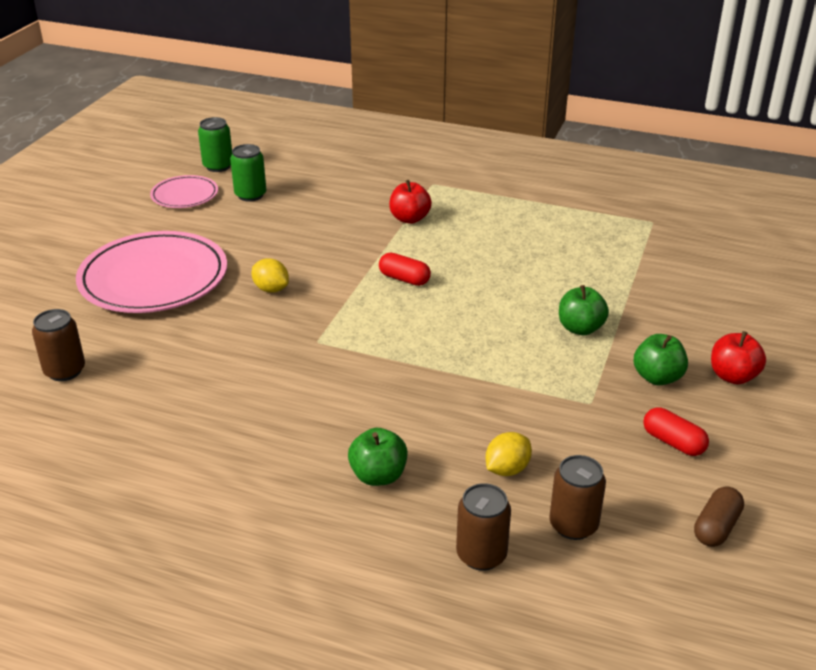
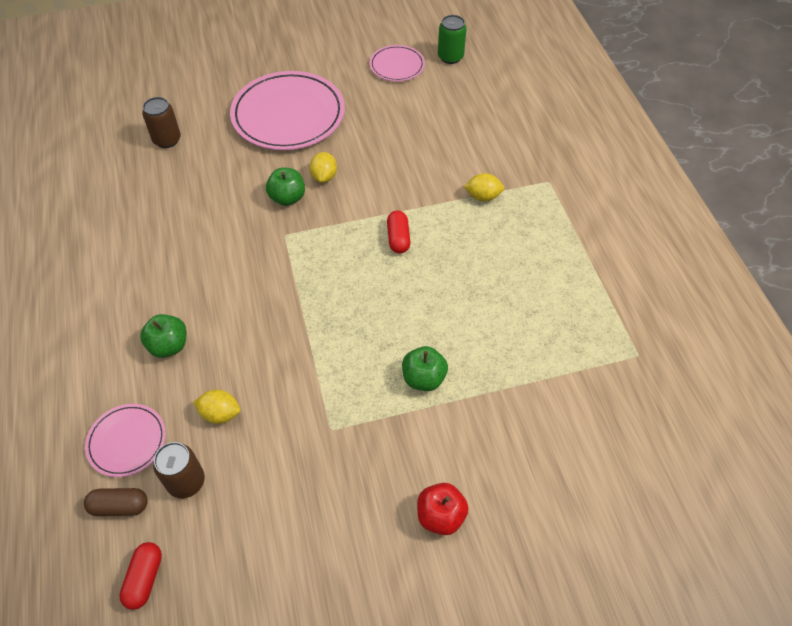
camera: 55 degrees right, 20 degrees up
green can [230,144,266,202] -> none
red apple [389,180,432,224] -> yellow lemon [464,173,504,201]
brown can [456,483,511,571] -> pink plate [85,404,166,477]
green apple [634,334,688,385] -> green apple moved to [266,168,305,206]
red capsule [643,408,709,456] -> red capsule moved to [119,542,162,610]
brown capsule [694,486,744,547] -> brown capsule moved to [84,488,148,516]

